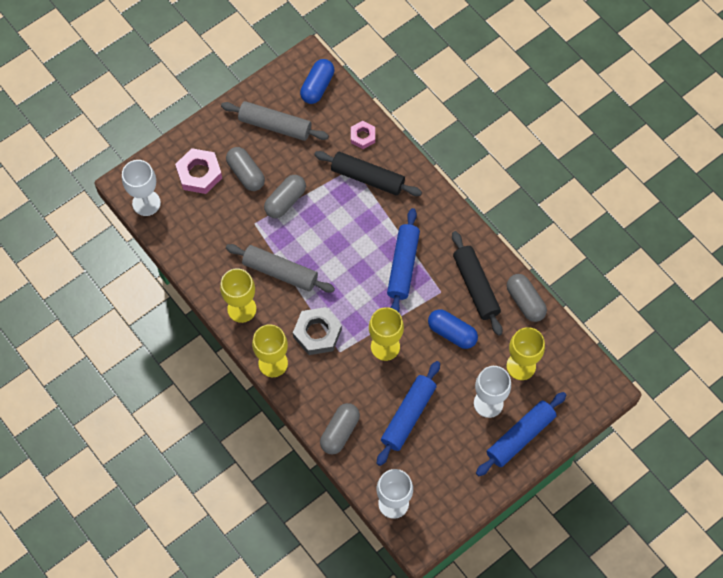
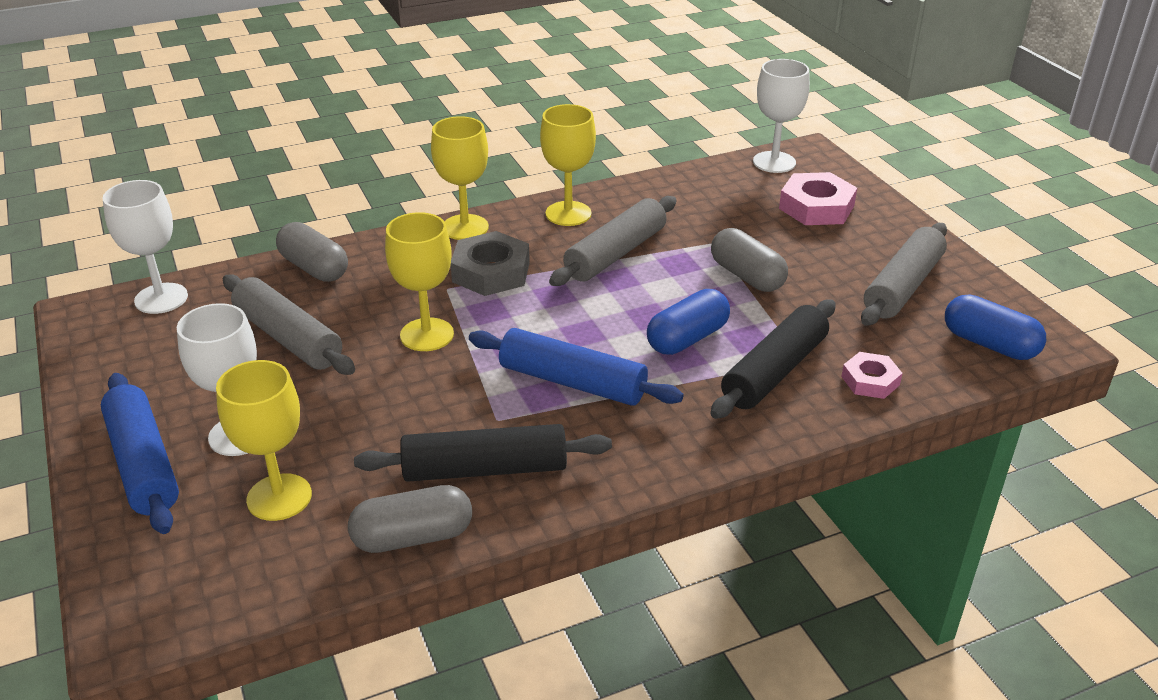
camera: 105 degrees right, 30 degrees down
grey capsule [226,147,265,191] -> none
blue rolling pin [377,361,440,466] -> grey rolling pin [223,274,355,375]
blue capsule [428,309,478,349] -> blue capsule moved to [647,289,730,355]

